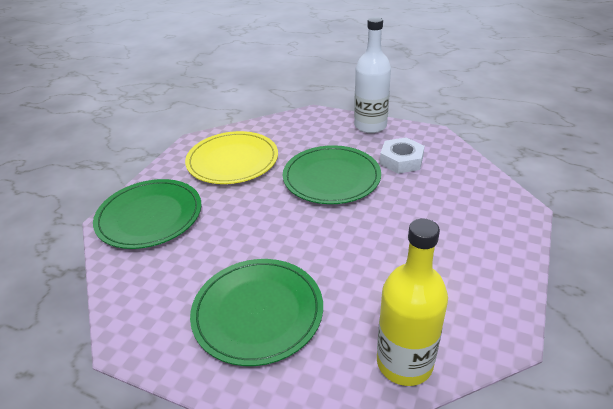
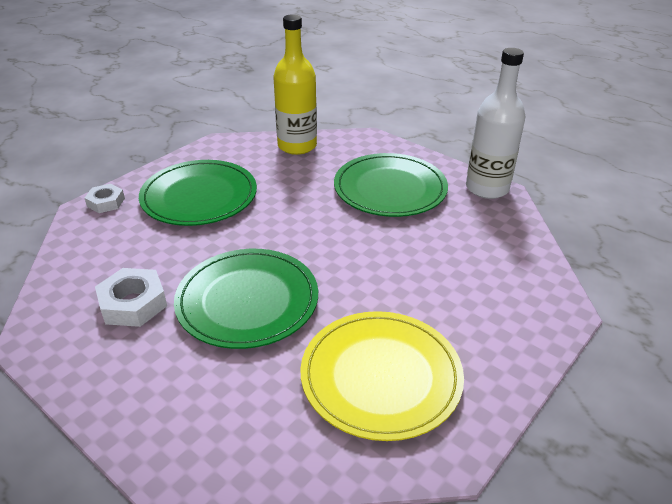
camera: 165 degrees left, 0 degrees up
green plate [93,179,202,249] -> green plate moved to [139,160,257,226]
white bottle [354,17,391,133] -> white bottle moved to [466,48,525,199]
none -> white nut [85,184,125,213]

